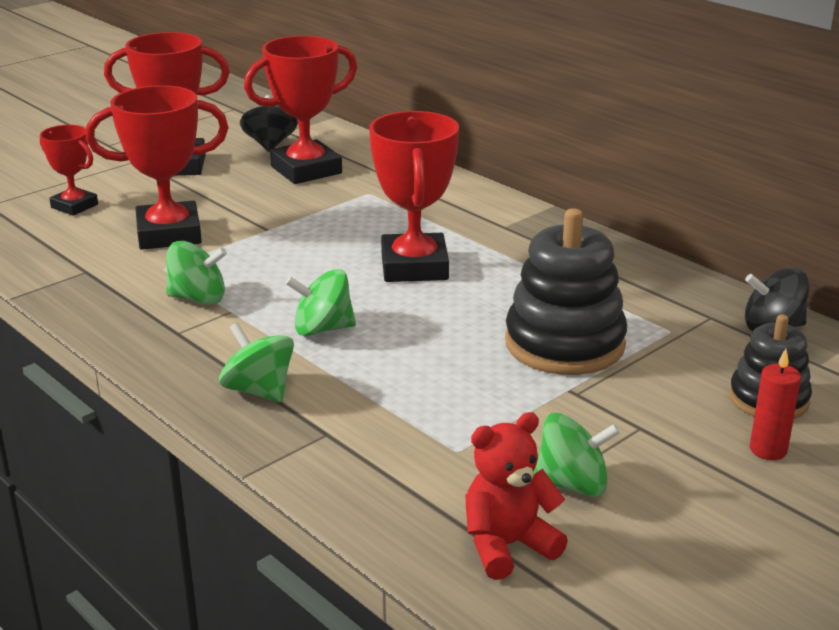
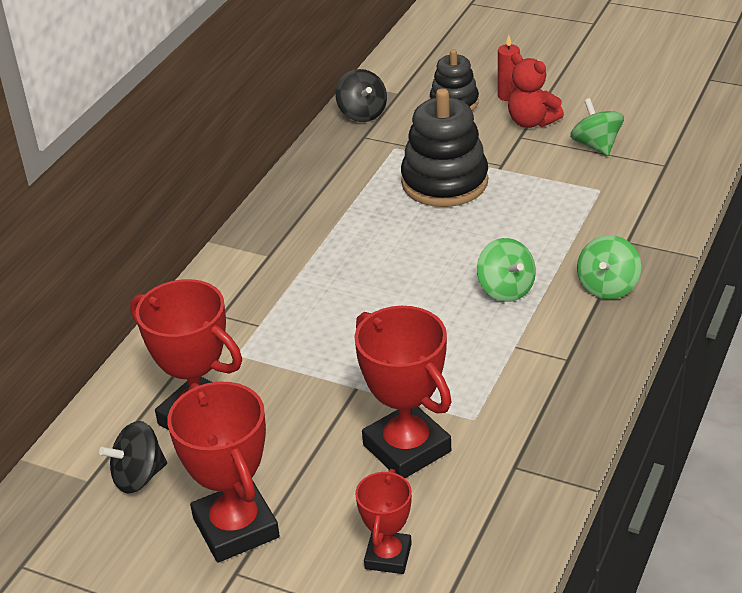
camera: 110 degrees left, 10 degrees up
green spinning top [166,241,227,305] -> none
red trophy [369,111,459,282] -> none
red teddy bear [465,412,568,580] -> red teddy bear moved to [508,53,564,128]

